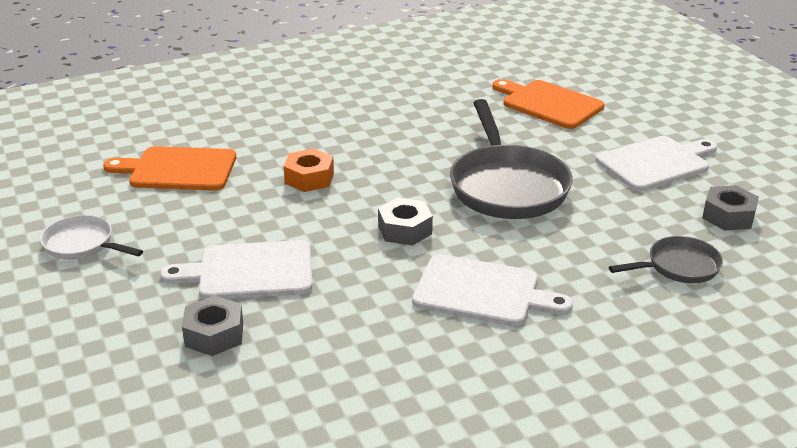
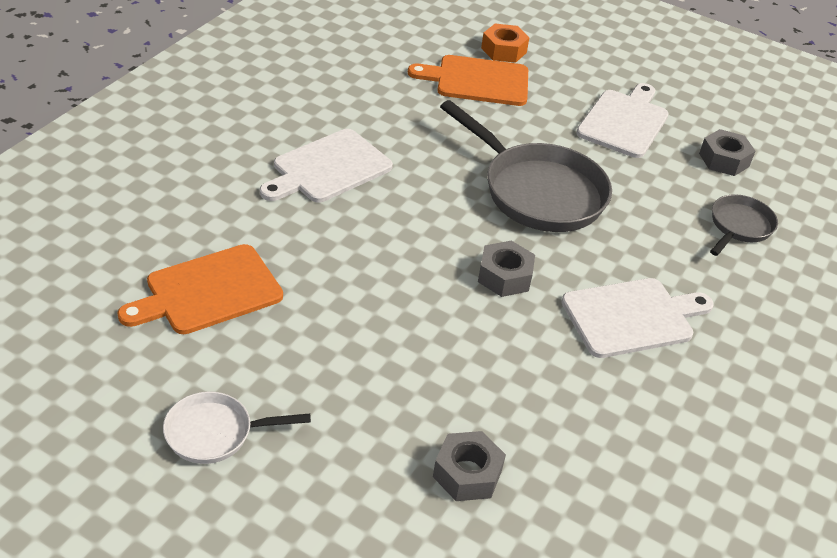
camera: 40 degrees left, 10 degrees up
white cutting board [160,240,312,299] -> white cutting board moved to [260,129,393,202]
orange nut [284,148,334,192] -> orange nut moved to [481,24,530,63]

